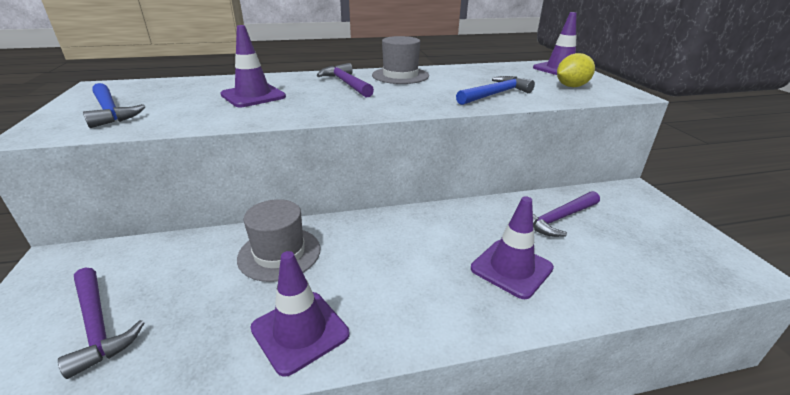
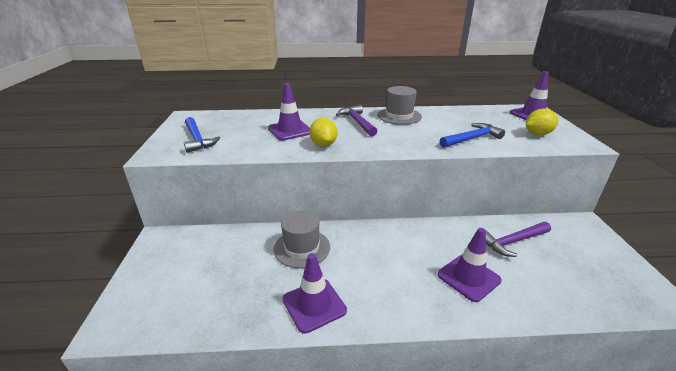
camera: 10 degrees right, 0 degrees up
purple hammer [58,268,145,379] -> none
none -> yellow lemon [310,118,338,146]

